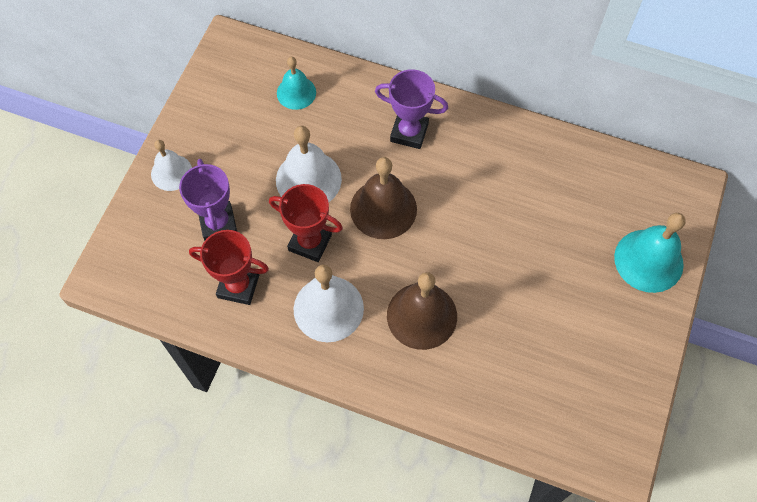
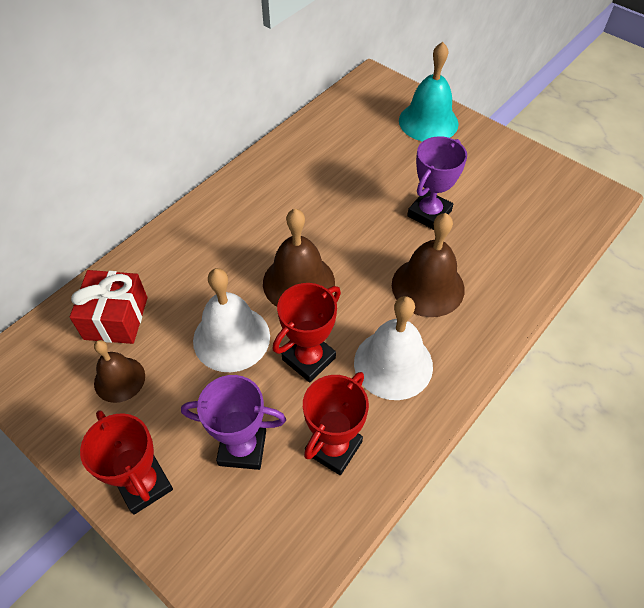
camera: 70 degrees left, 10 degrees down
white bell [151,140,192,191] -> red trophy [80,410,173,515]
turquoise bell [277,57,316,110] -> red gift [70,270,148,344]
purple trophy [375,69,448,149] -> purple trophy moved to [407,136,467,230]
none -> brown bell [94,340,145,403]

